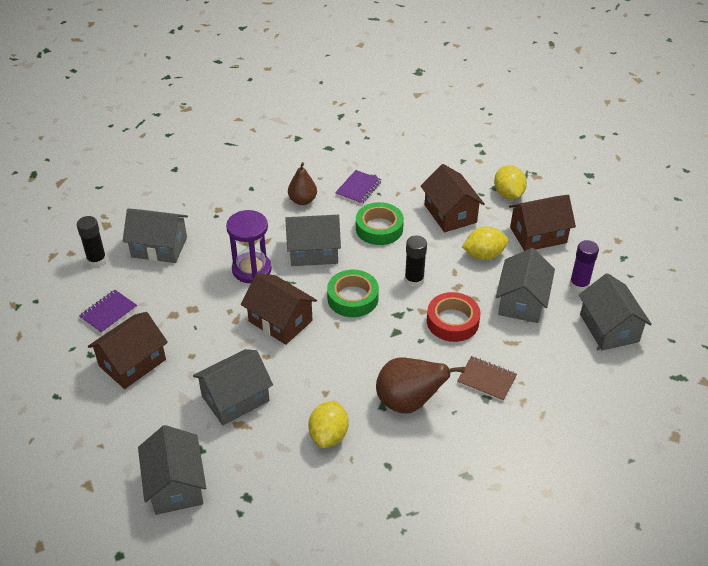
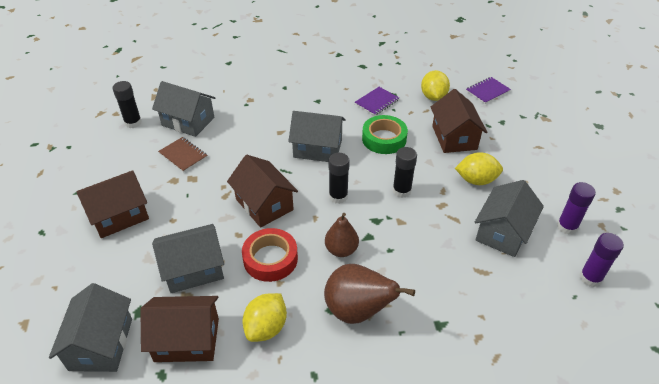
camera: 15 degrees right, 0 degrees up
purple notebook [79,290,137,334] -> purple notebook moved to [466,77,511,104]
purple hourglass [226,210,272,283] -> none
brown pear [288,162,317,205] -> brown pear moved to [325,213,359,257]
green tape [327,270,379,317] -> black glue stick [329,153,350,204]
red tape [427,292,481,342] -> red tape moved to [242,228,298,282]
brown notebook [457,356,517,401] -> brown notebook moved to [158,137,208,172]
yellow lemon [494,165,527,199] -> yellow lemon moved to [421,70,450,101]
brown house [509,195,576,251] -> brown house moved to [140,296,219,362]
grey house [579,273,652,351] -> purple glue stick [579,233,624,287]

